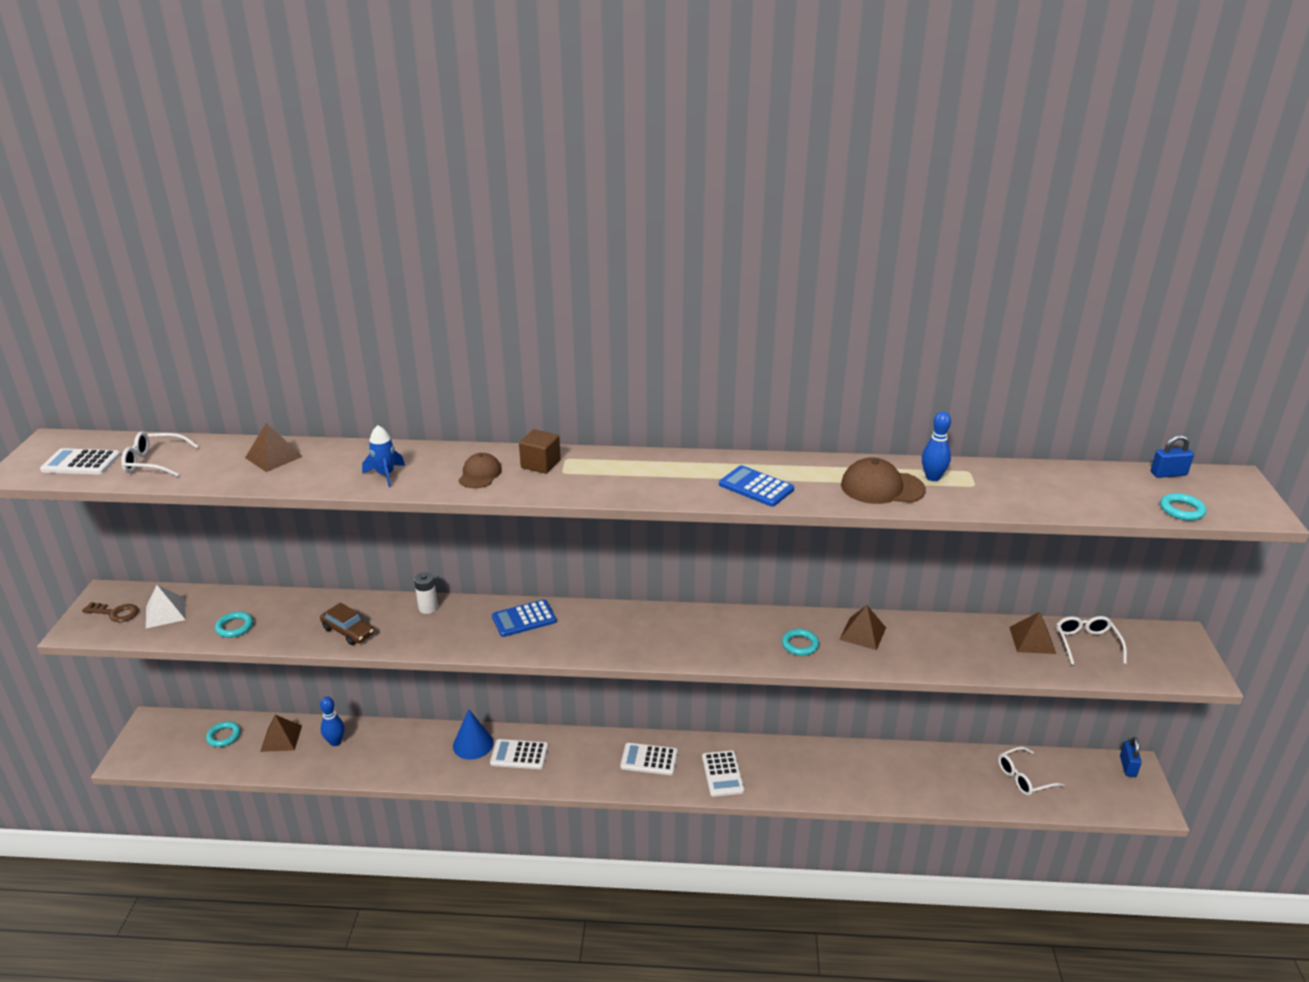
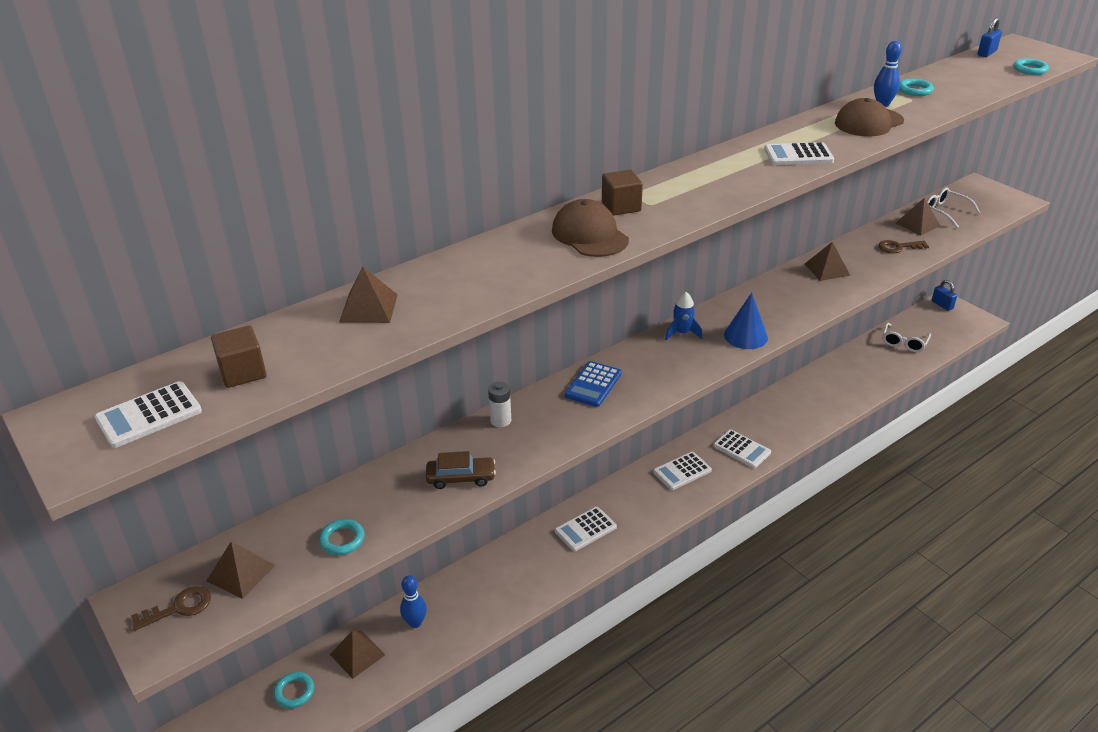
camera: 40 degrees left, 5 degrees up
white glasses [121,431,199,477] -> brown cube [211,325,267,388]
white pyramid [146,585,186,628] -> brown pyramid [206,541,275,599]
blue rocket [362,425,405,487] -> blue rocket moved to [665,292,702,340]
blue cone [453,709,494,760] -> blue cone moved to [724,293,768,349]
brown cap [459,453,502,488] -> brown cap [552,199,629,257], size x1.55
blue calculator [719,465,794,507] -> white calculator [764,142,834,165]
turquoise ring [782,629,819,656] -> turquoise ring moved to [899,78,934,96]
none -> brown key [878,240,929,253]

